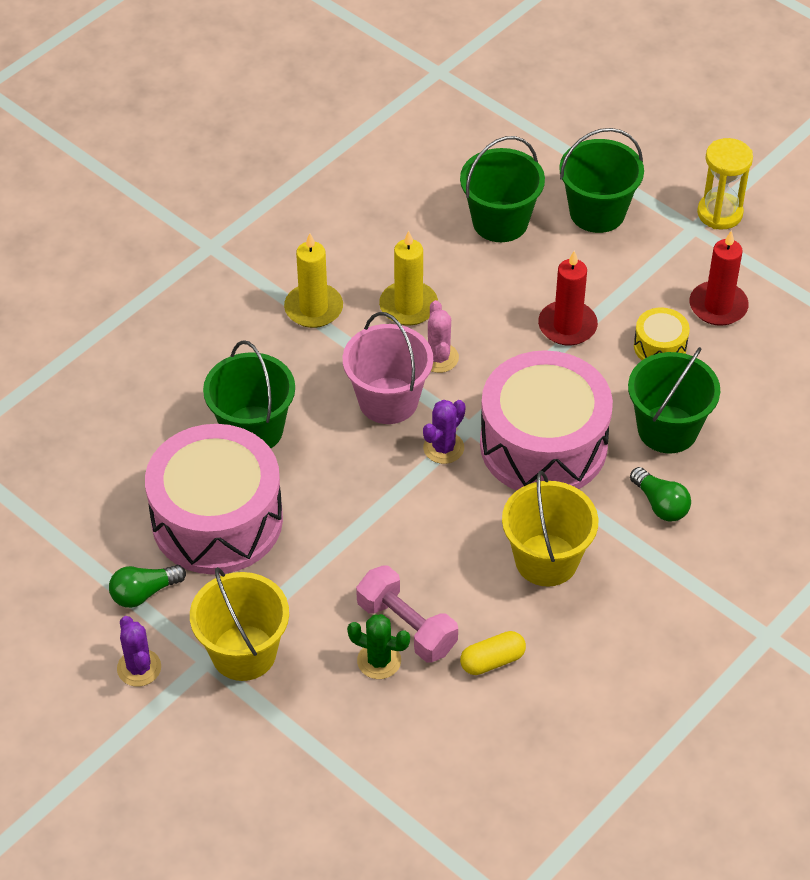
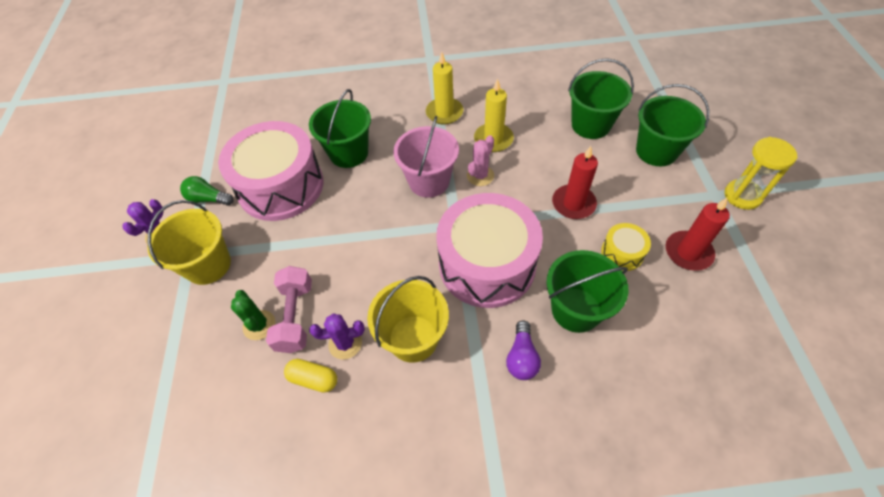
camera: 45 degrees right, 5 degrees up
purple cactus [423,400,466,464] -> purple cactus moved to [309,313,365,359]
green light bulb [630,467,691,522] -> purple light bulb [506,320,541,380]

